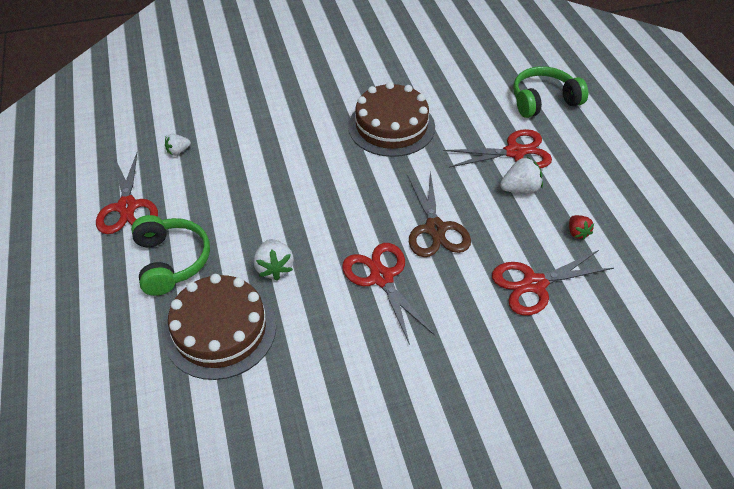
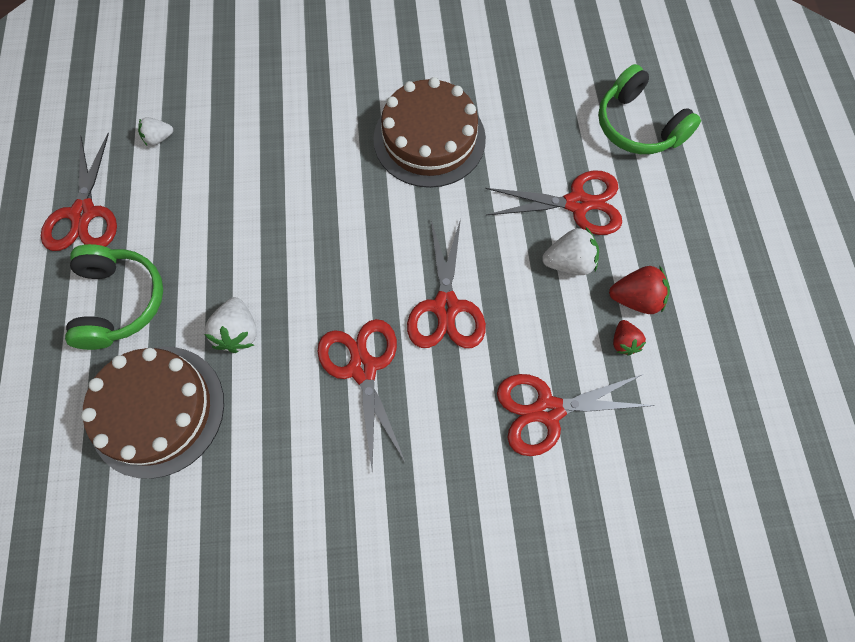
camera: 10 degrees right, 20 degrees up
brown scissors [407,171,471,257] -> red scissors [407,218,486,348]
green headphones [513,66,588,118] -> green headphones turned 120 degrees counterclockwise [598,64,701,154]
none -> red strawberry [609,266,670,314]

